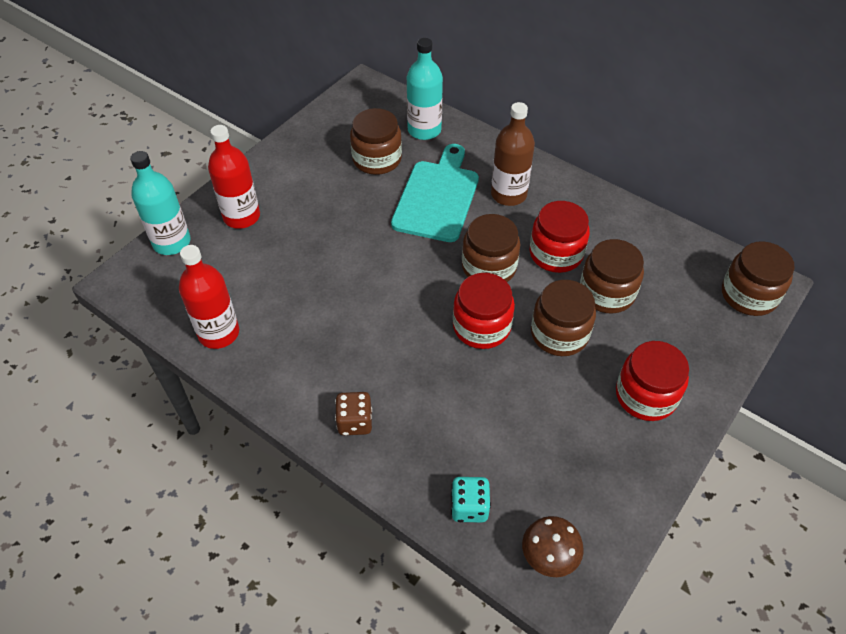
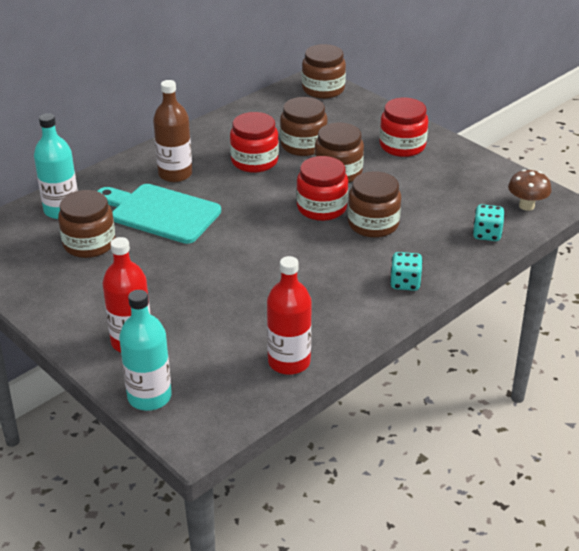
camera: 80 degrees left, 15 degrees down
brown dice [335,392,372,436] -> turquoise dice [390,252,423,291]
brown jar [462,214,520,282] -> brown jar moved to [348,171,401,238]

